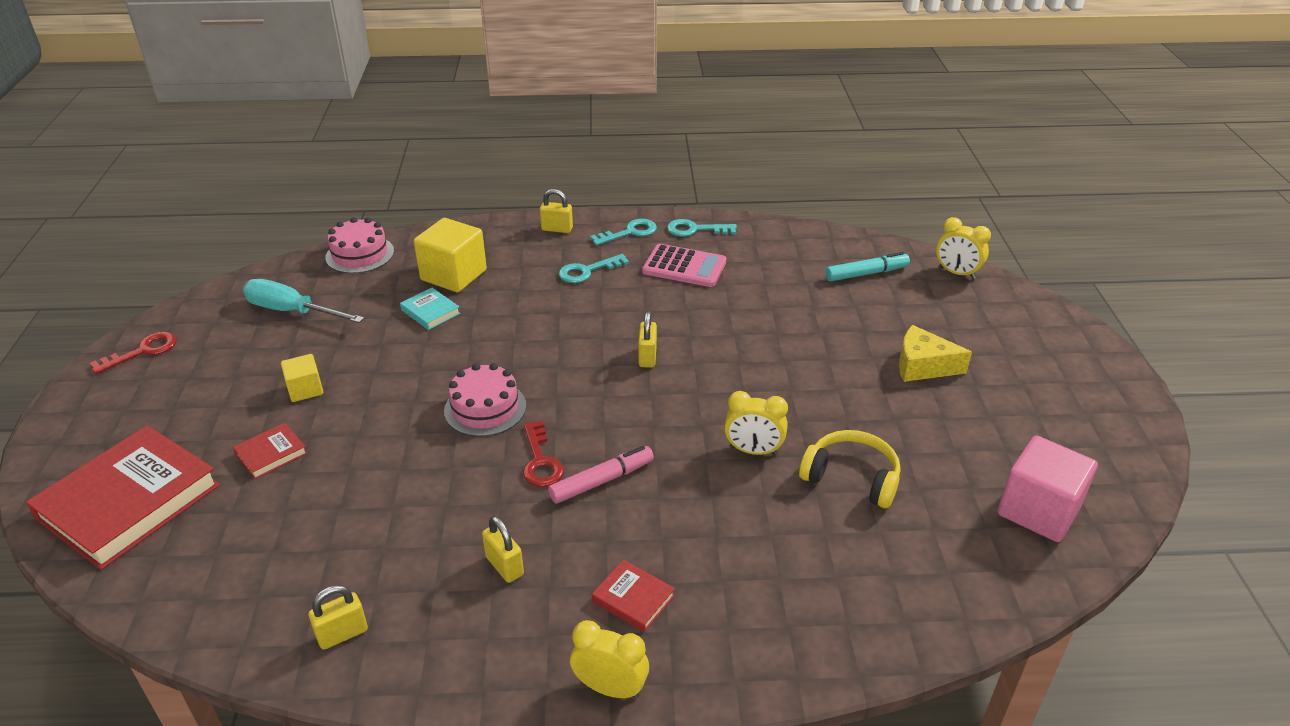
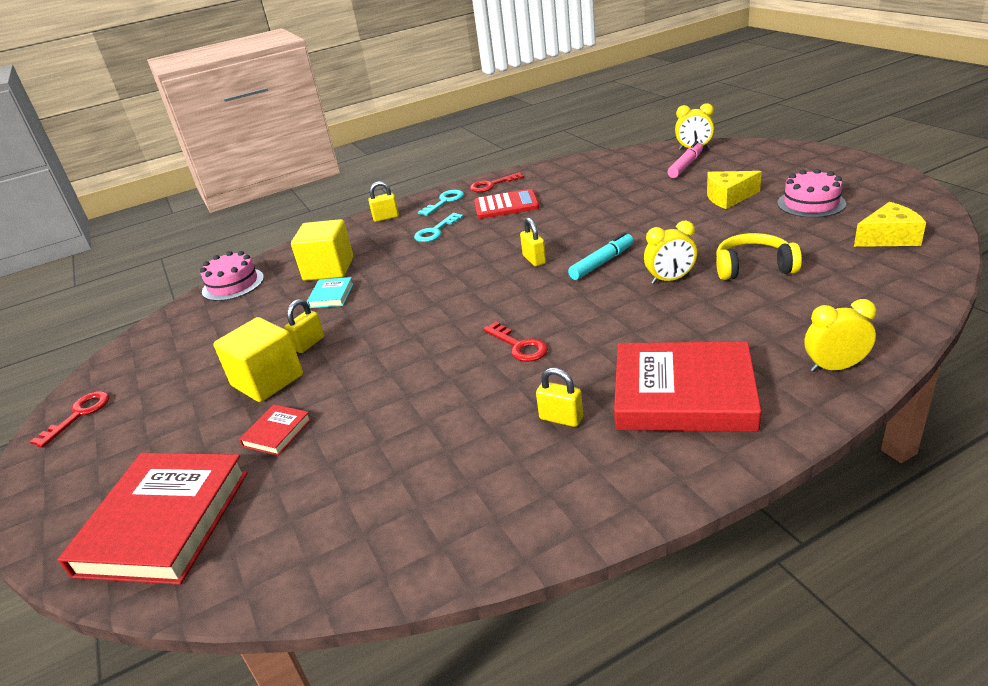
camera: 20 degrees left, 5 degrees down
turquoise screwdriver [243,279,364,323] -> none
yellow cube [281,354,323,402] -> yellow cube [213,317,303,402], size x1.81
yellow padlock [308,585,368,650] -> yellow padlock moved to [284,299,324,353]
turquoise book [400,288,460,330] -> turquoise book turned 75 degrees clockwise [307,277,353,308]
pink cake [444,363,526,437] -> pink cake moved to [777,169,846,218]
pink marker [548,446,654,504] -> pink marker moved to [668,141,703,178]
yellow clock [570,620,649,699] -> yellow clock moved to [805,299,876,372]
red book [592,560,675,632] -> red book [614,341,761,432], size x2.29
pink calculator [642,244,726,287] -> red calculator [474,189,539,219]
turquoise key [667,219,737,236] -> red key [470,172,524,192]
turquoise marker [825,252,910,282] -> turquoise marker moved to [568,232,634,280]
pink cube [998,435,1098,542] -> yellow cheese [854,202,926,247]

